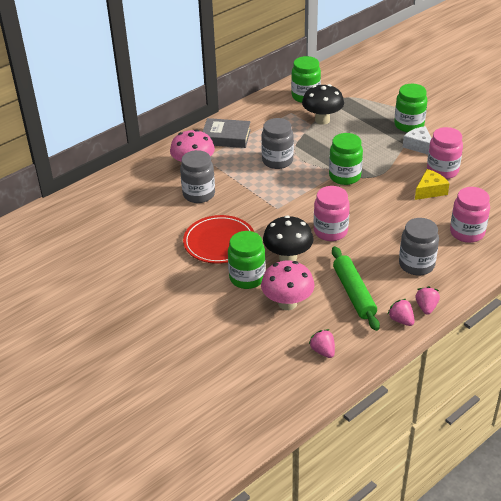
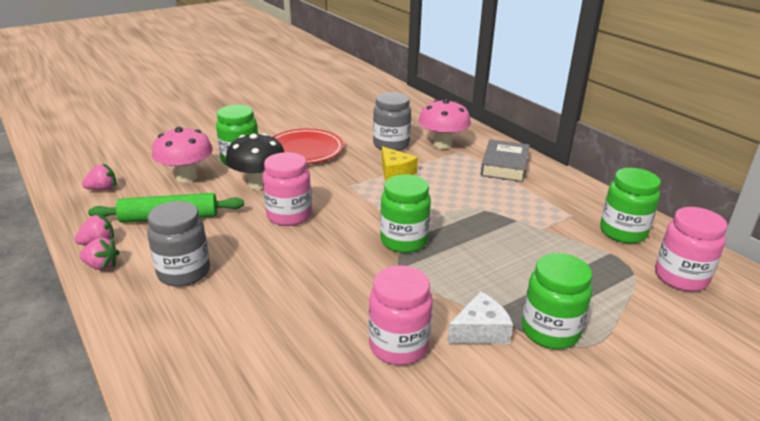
camera: 95 degrees right, 10 degrees down
grey jar [261,118,294,169] -> none
black mushroom [302,84,344,125] -> none
yellow cheese [415,169,450,200] -> yellow cheese moved to [382,146,418,182]
pink jar [450,187,490,243] -> pink jar moved to [655,207,727,292]

